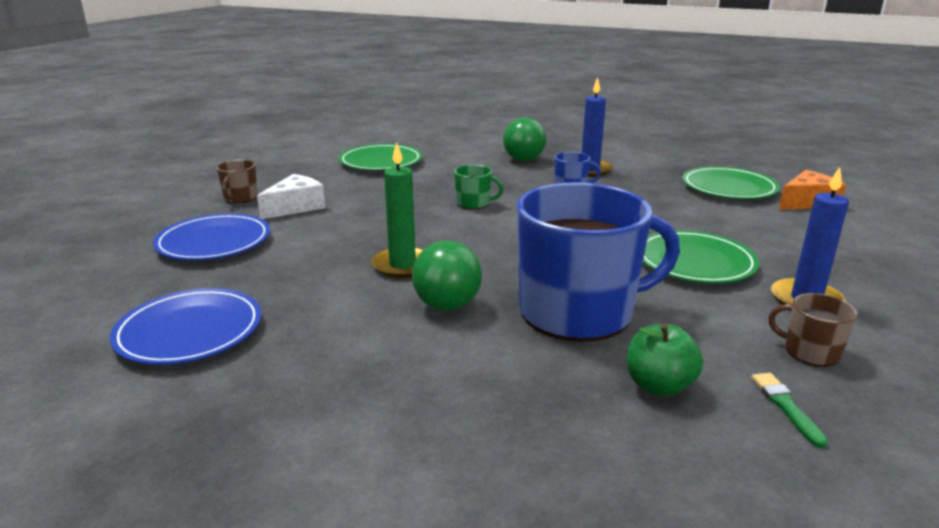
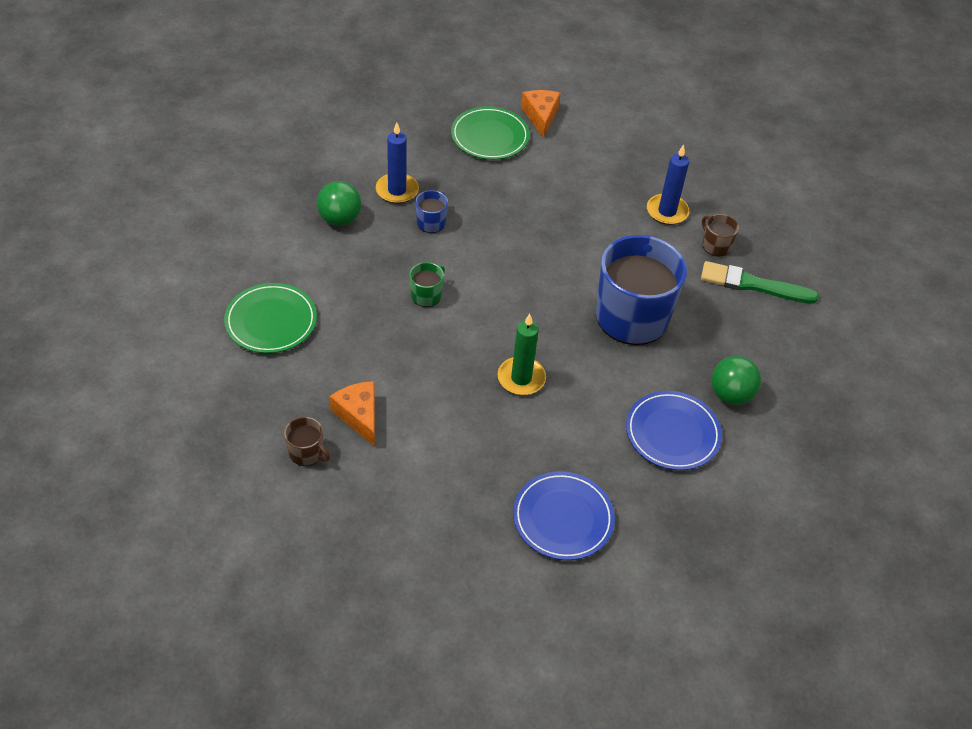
camera: 70 degrees left, 25 degrees up
blue plate [153,213,270,261] -> blue plate moved to [626,391,722,470]
white cheese [257,174,325,219] -> orange cheese [330,381,375,447]
green ball [412,241,482,310] -> green ball moved to [711,356,761,405]
green apple [627,324,703,397] -> none
green plate [643,230,759,283] -> none
green brush [751,373,828,448] -> green brush [701,261,819,304], size x2.05
brown mug [768,293,857,367] -> brown mug turned 90 degrees clockwise [702,214,739,256]

